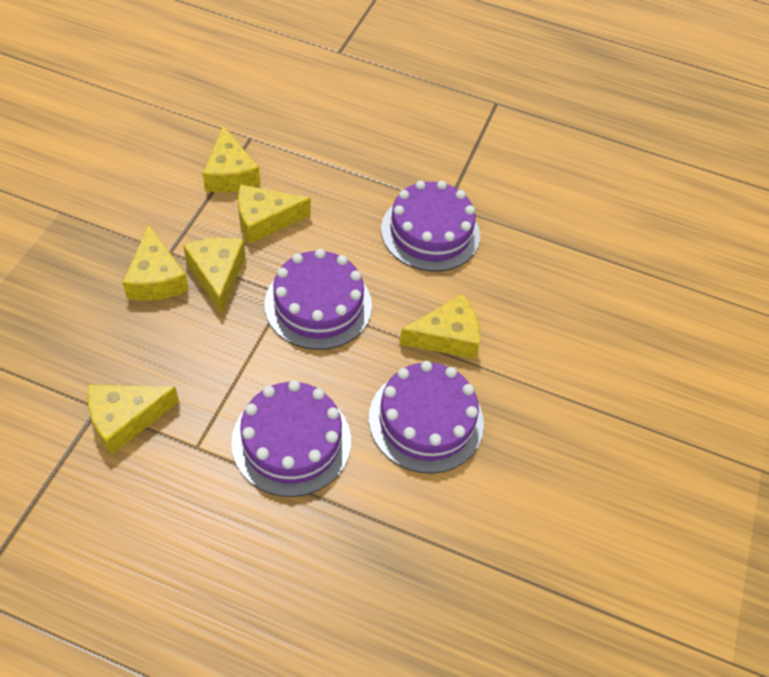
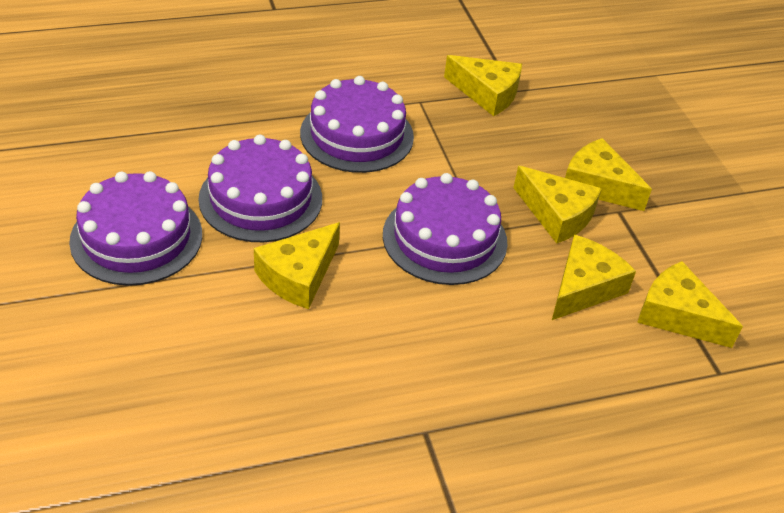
camera: 145 degrees right, 10 degrees down
yellow cheese [87,385,179,455] -> yellow cheese turned 90 degrees clockwise [444,55,522,116]
purple cake [381,181,480,272] -> purple cake moved to [69,171,202,286]

